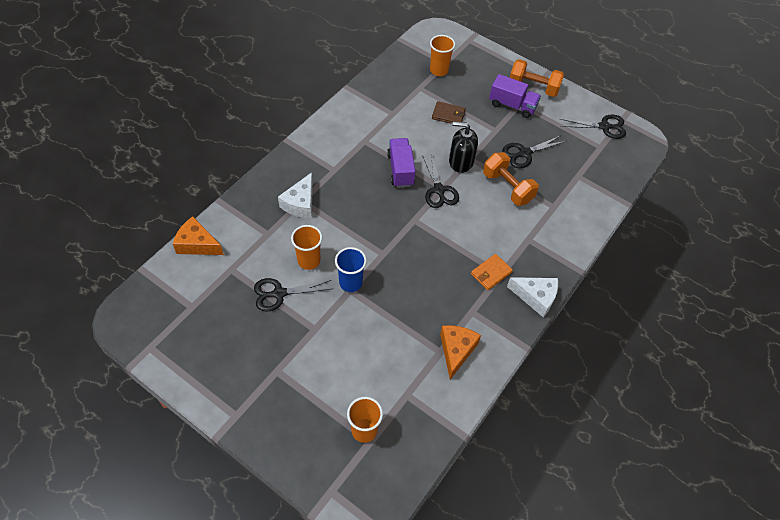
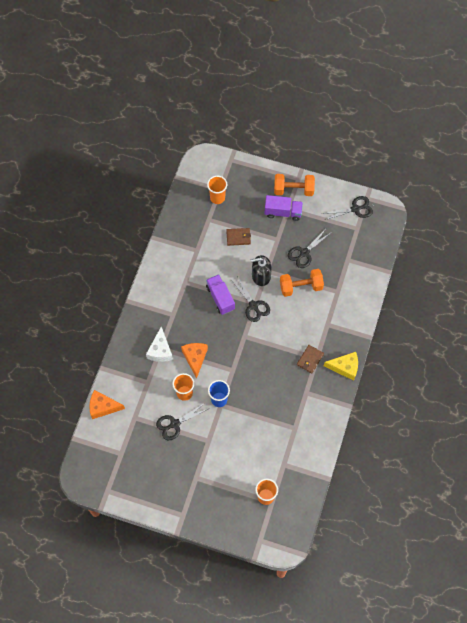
camera: 15 degrees left, 10 degrees up
orange cheese [440,325,481,379] -> orange cheese moved to [181,343,208,379]
orange wallet [471,254,513,290] -> brown wallet [297,345,324,373]
orange dumbbell [483,152,539,206] -> orange dumbbell turned 45 degrees counterclockwise [280,269,324,297]
white cheese [507,277,558,317] -> yellow cheese [324,352,358,381]

